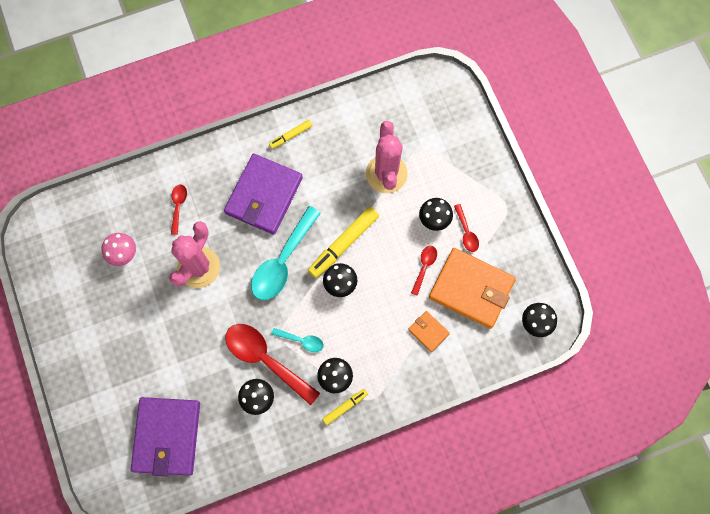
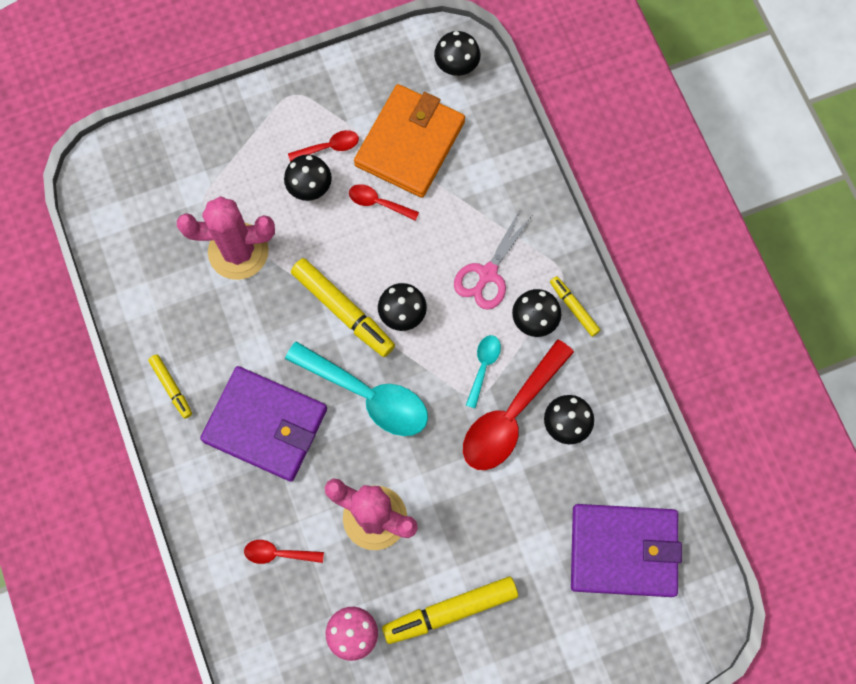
camera: 90 degrees left, 0 degrees up
orange wallet [408,311,450,352] -> none
none -> yellow marker [382,576,518,644]
none -> pink scissors [454,210,532,310]

